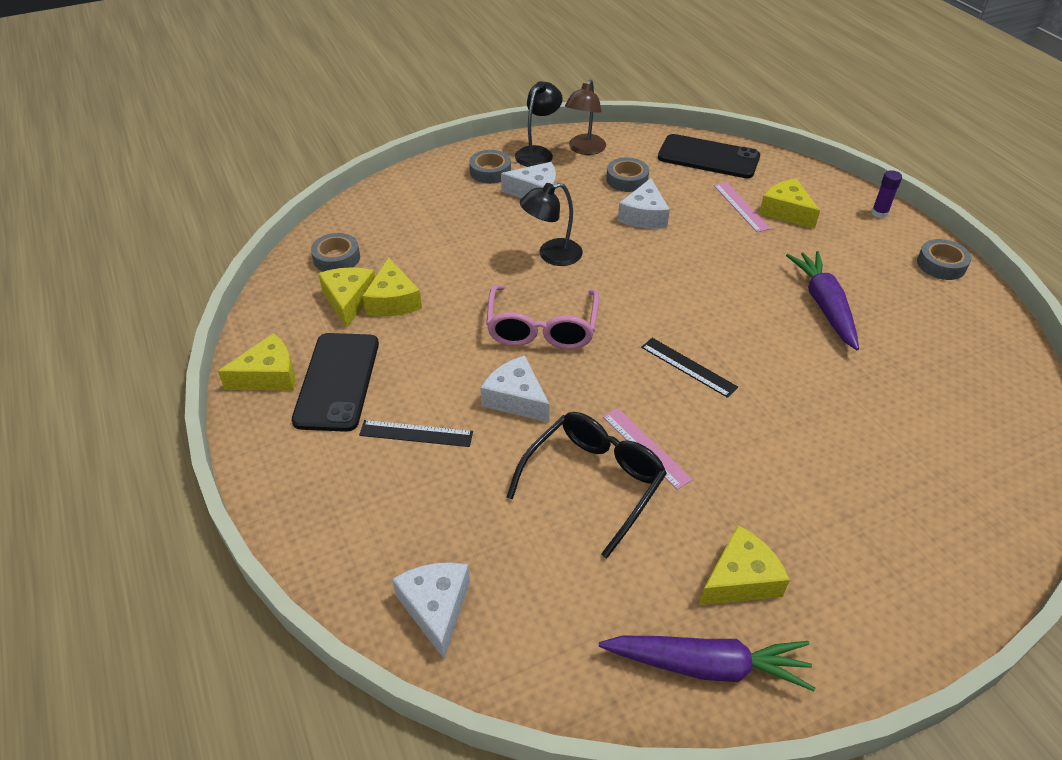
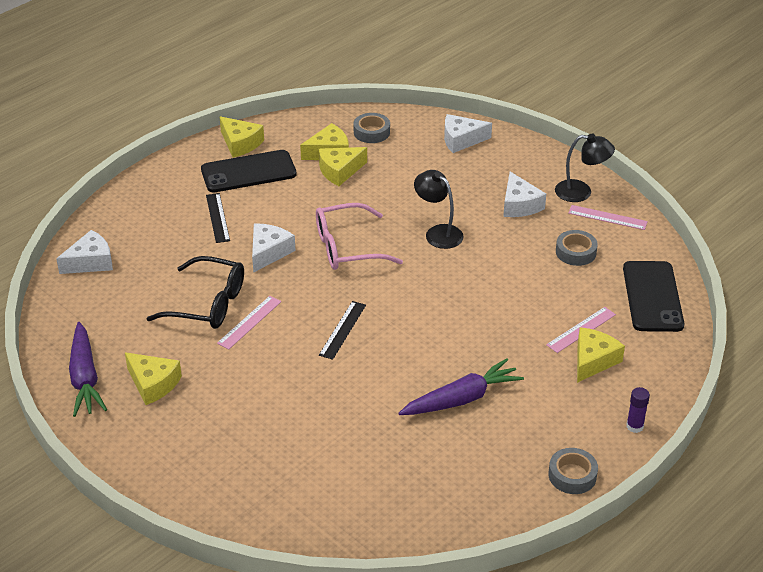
camera: 70 degrees right, 5 degrees down
grey tape [469,150,511,184] -> none
brown lamp [565,79,606,155] -> pink ruler [568,205,648,230]
white cheese [618,178,670,229] -> white cheese moved to [444,114,492,153]

